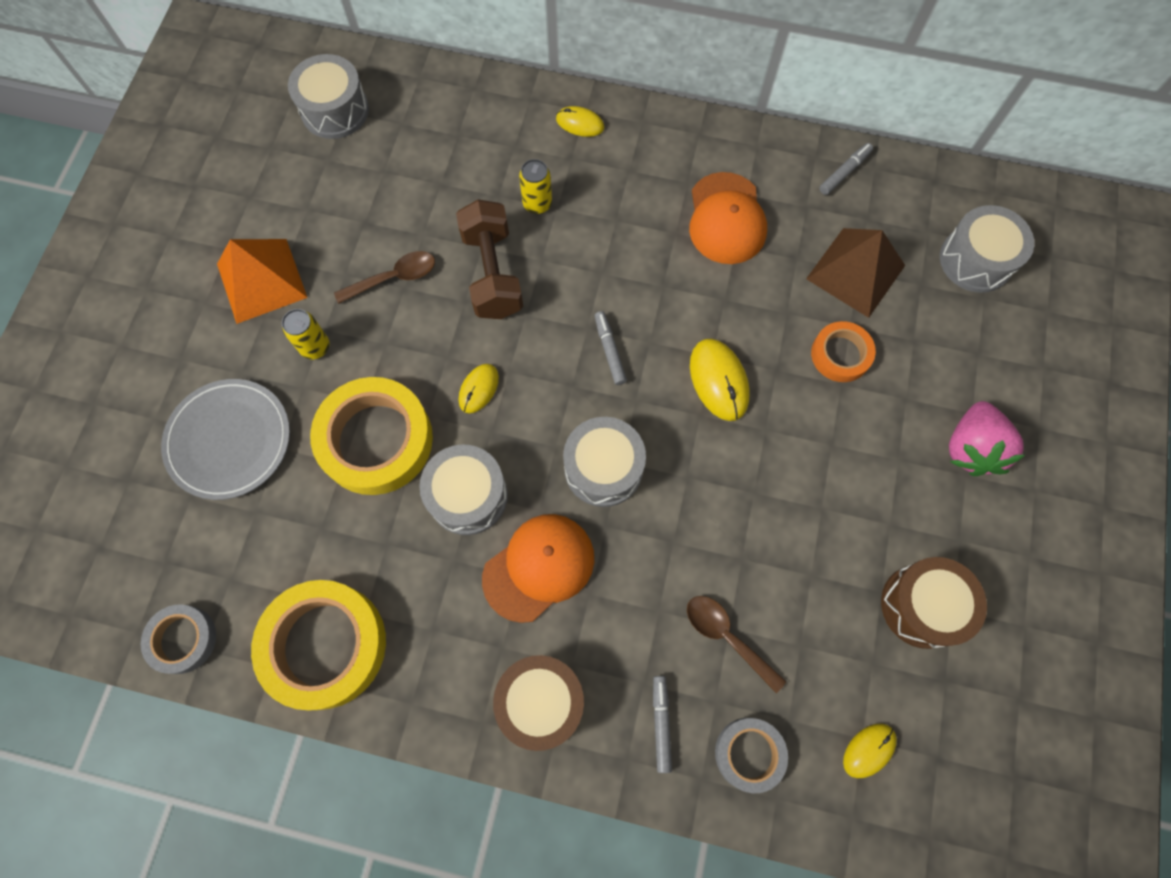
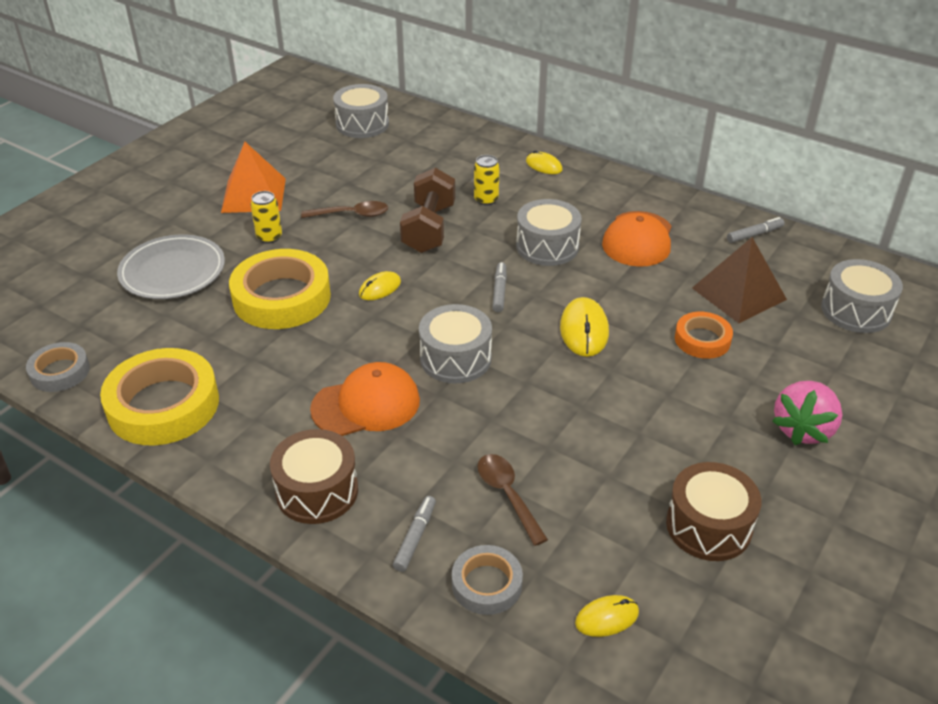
camera: 20 degrees right, 30 degrees down
grey drum [419,444,508,535] -> grey drum moved to [516,199,582,266]

